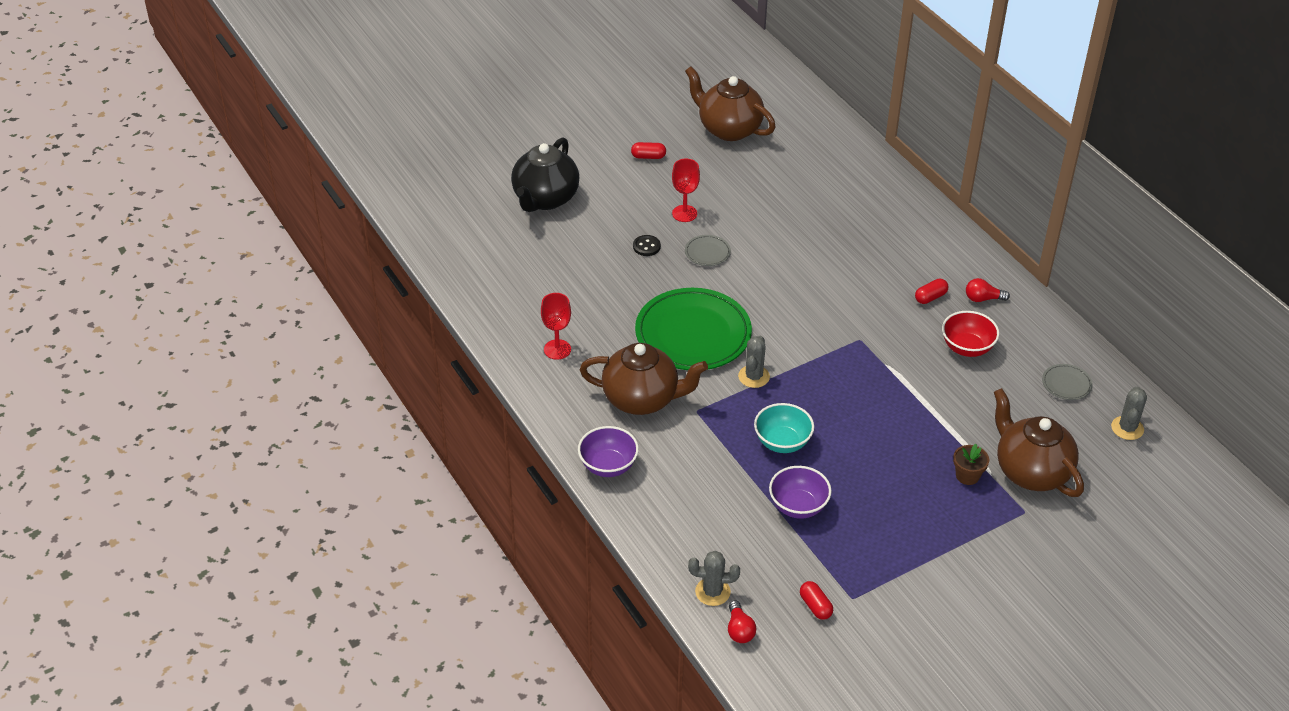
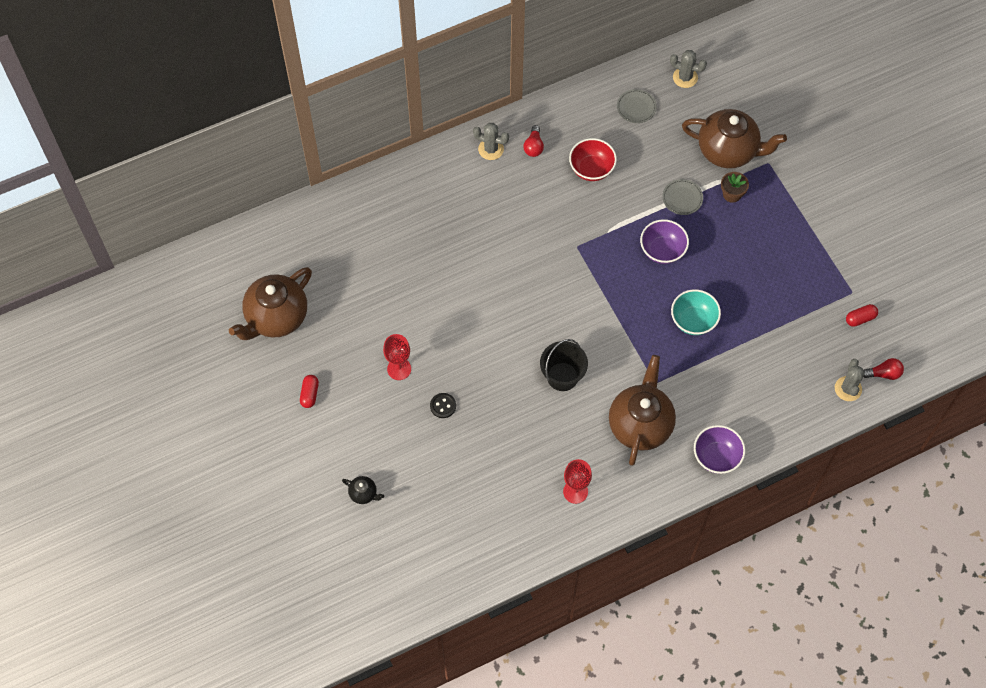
camera: 85 degrees left, 20 degrees up
black teapot [511,137,579,212] -> black teapot [342,476,384,504], size x0.42
green plate [635,288,752,370] -> black bucket [540,339,588,391]
grey plate [685,235,731,266] -> grey plate moved to [662,179,703,215]
grey cactus [738,336,770,388] -> grey cactus moved to [473,123,509,160]
purple bowl [769,466,832,519] -> purple bowl moved to [640,219,689,264]
red capsule [915,279,948,304] -> none
brown teapot [994,388,1084,497] -> brown teapot turned 135 degrees counterclockwise [682,109,787,168]

